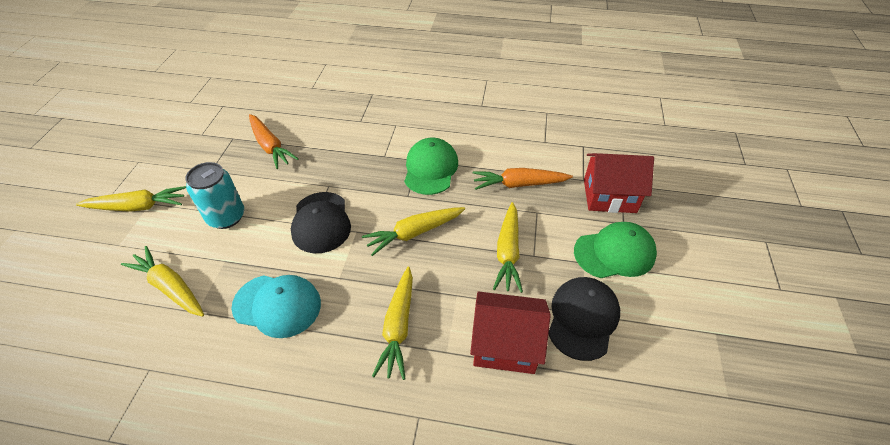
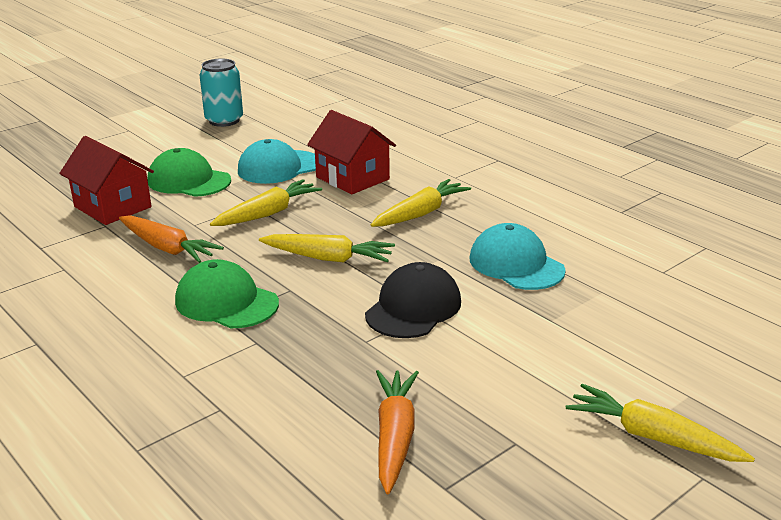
camera: 140 degrees left, 20 degrees down
yellow carrot [121,246,204,317] -> none
turquoise can [185,162,244,229] -> turquoise can moved to [199,59,243,127]
green cap [404,138,458,195] -> green cap turned 75 degrees clockwise [175,259,279,328]
black cap [549,277,620,361] -> turquoise cap [238,139,316,184]

